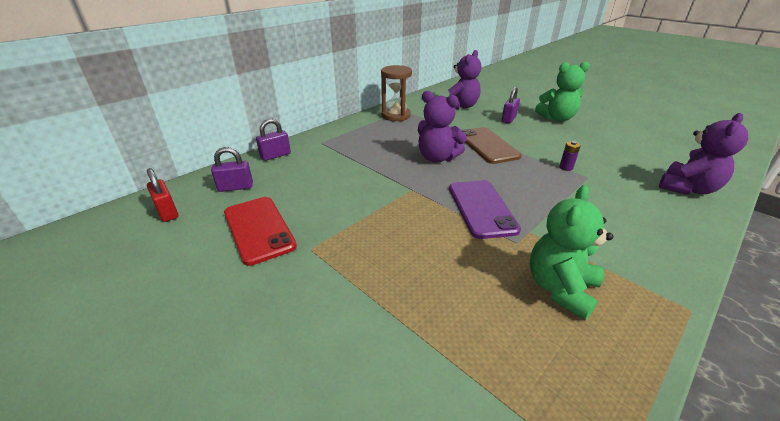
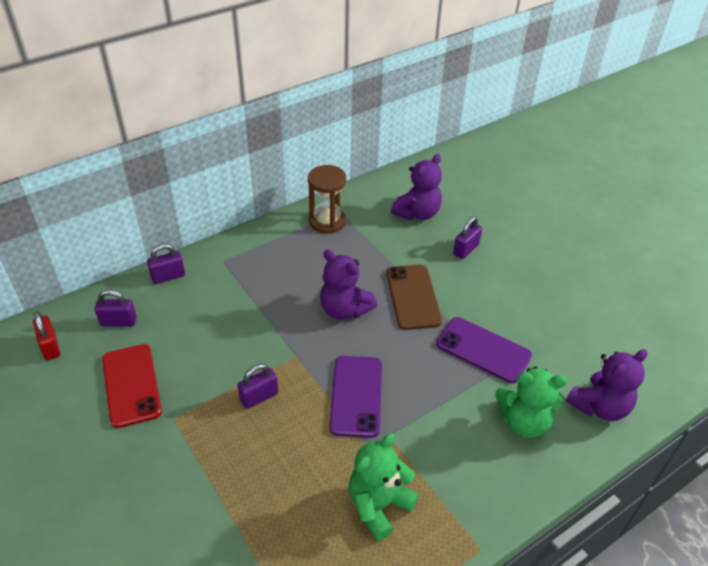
camera: 10 degrees right, 10 degrees up
green teddy bear [535,62,590,122] -> green teddy bear moved to [495,366,568,438]
purple battery [559,141,581,171] -> purple phone [436,317,532,383]
none -> purple padlock [237,364,279,409]

